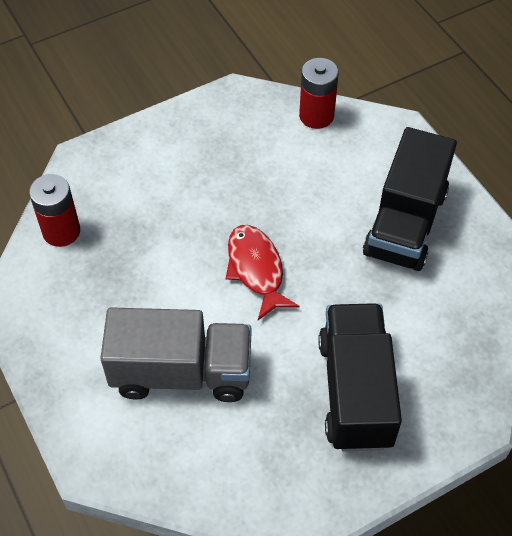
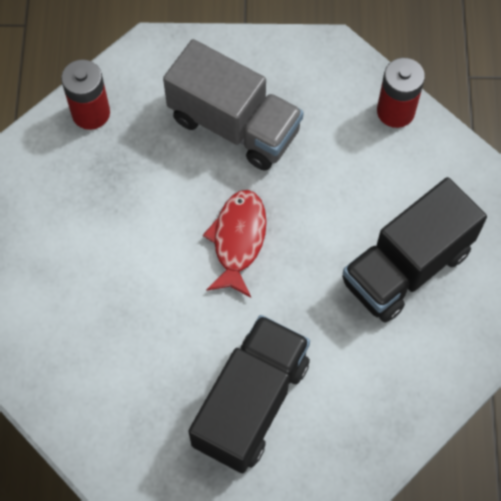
camera: 30 degrees right, 10 degrees up
grey truck [100,307,251,402] -> grey truck moved to [163,39,304,171]

